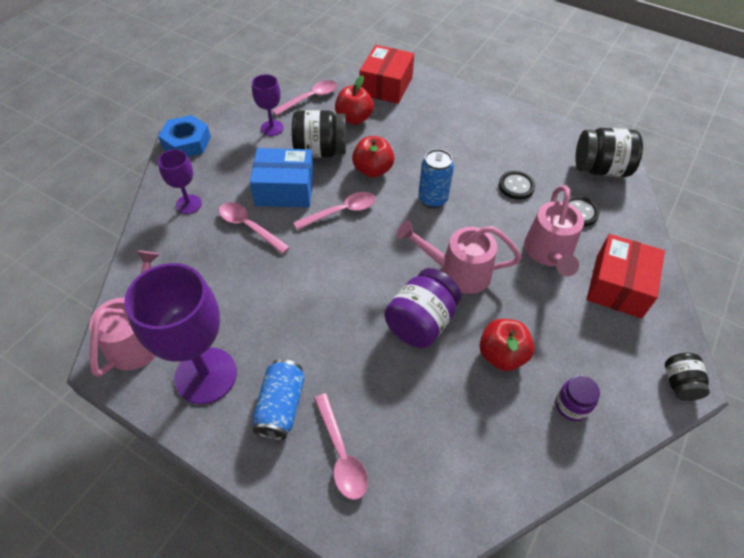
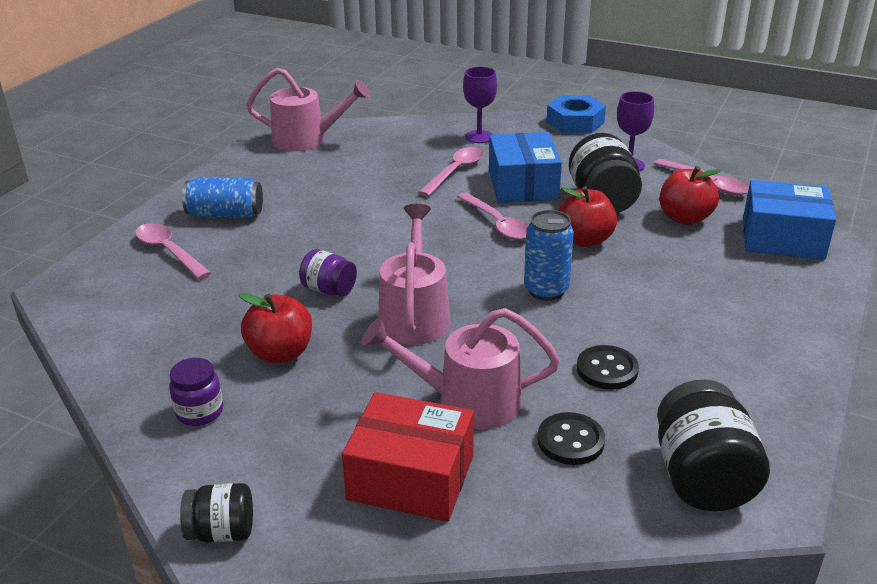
camera: 85 degrees right, 20 degrees down
purple goblet [124,263,237,404] -> none
pink spoon [314,393,368,500] -> pink spoon turned 75 degrees clockwise [135,223,211,279]
red box [359,45,414,104] -> blue box [743,180,836,260]
purple jar [384,268,461,348] -> purple jar [299,249,357,296], size x0.57

